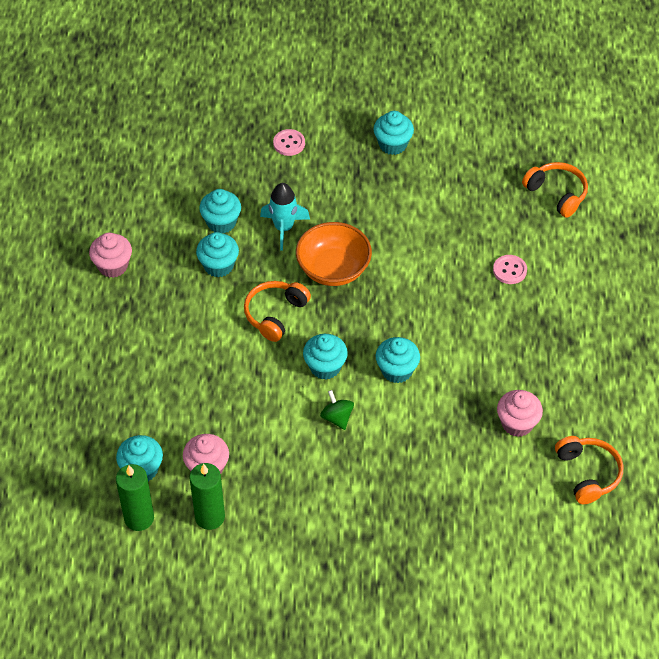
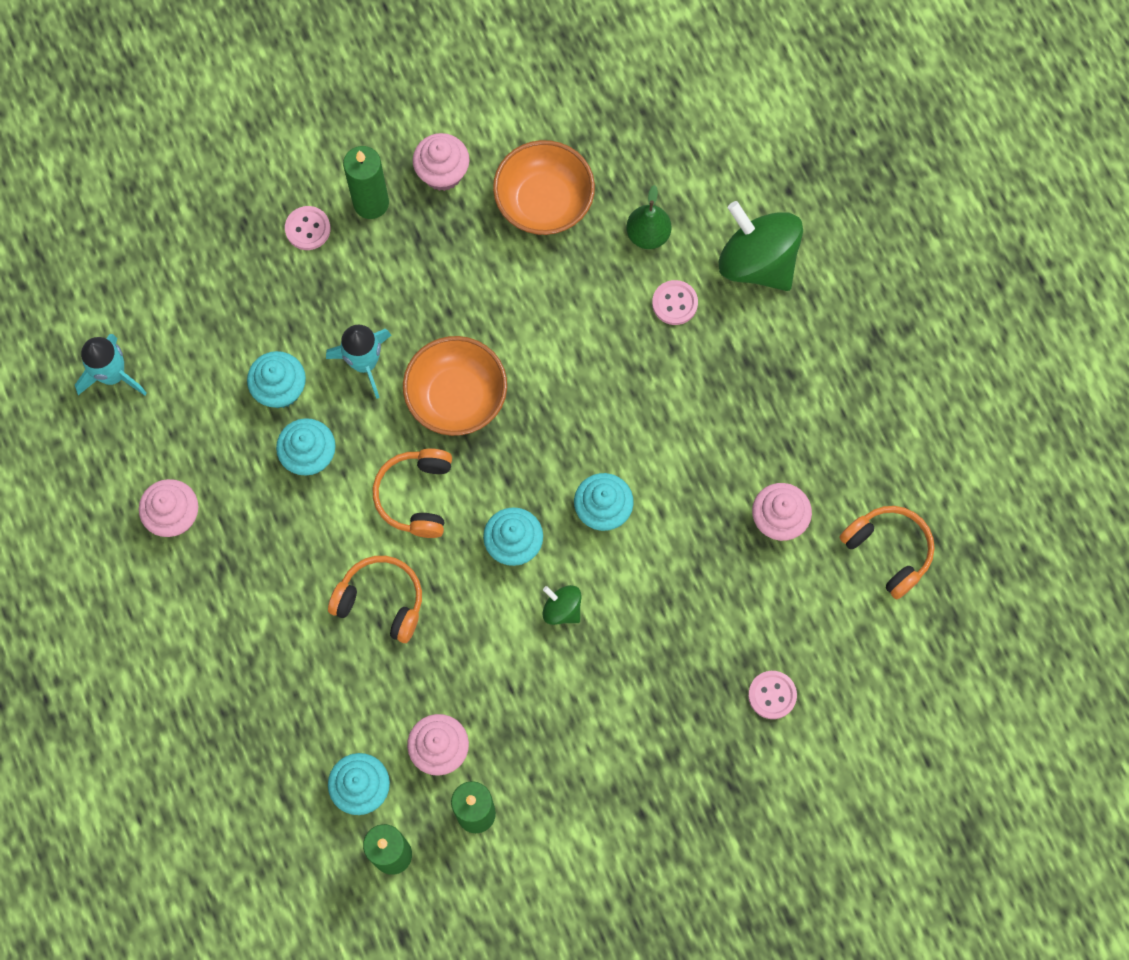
camera: 25 degrees left, 20 degrees up
turquoise cupcake [374,111,414,155] -> pink cupcake [413,133,470,191]
orange headphones [522,162,588,218] -> orange headphones moved to [328,556,422,643]
none -> turquoise rocket [75,334,147,395]
none -> green candle [343,146,389,219]
none -> orange bowl [493,140,595,235]
none -> green pear [626,185,672,249]
none -> green spinning top [719,201,803,291]
none -> pink button [748,671,797,719]

